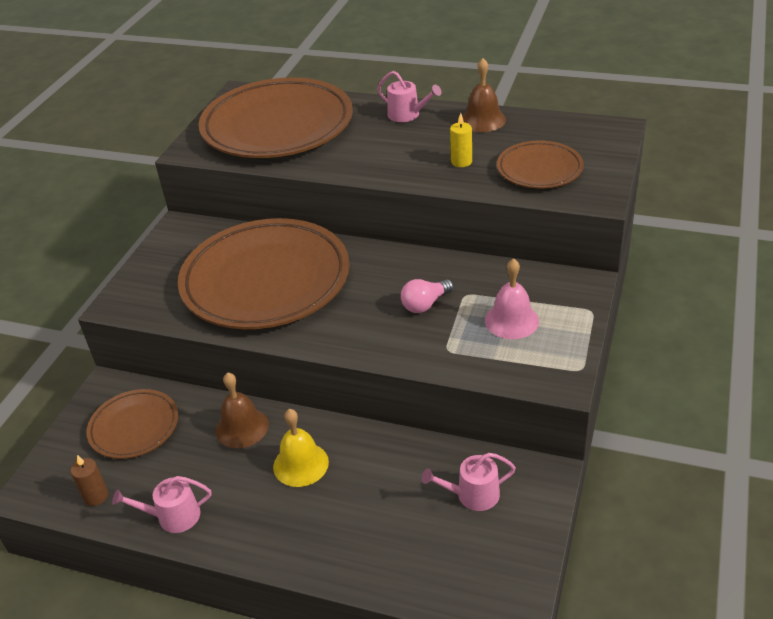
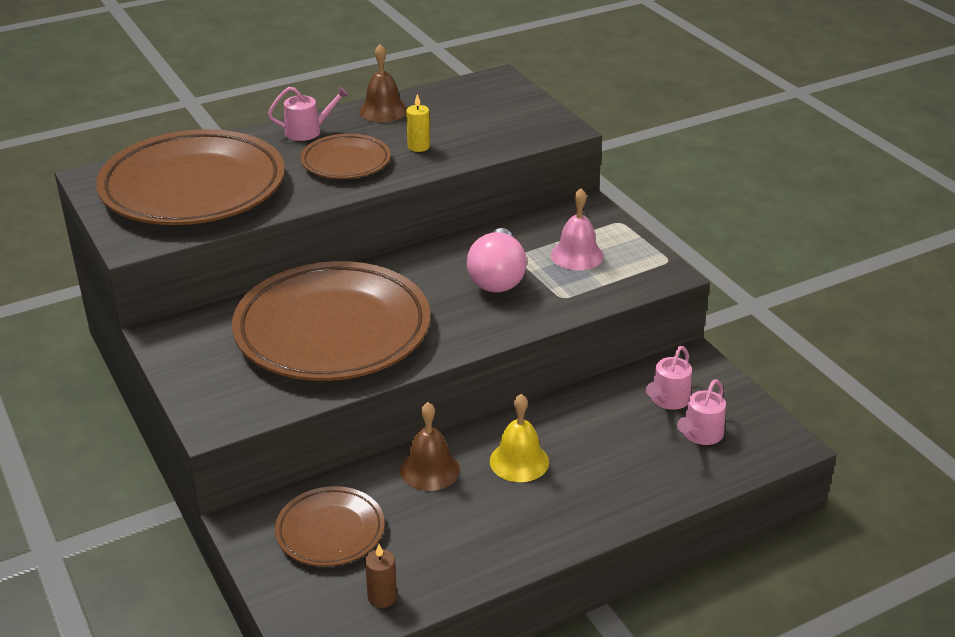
camera: 50 degrees left, 5 degrees down
pink watering can [112,476,211,533] -> pink watering can moved to [677,379,726,445]
pink light bulb [401,279,453,313] -> pink light bulb [467,228,527,292], size x1.69
brown plate [497,141,584,188] -> brown plate moved to [300,134,391,179]

